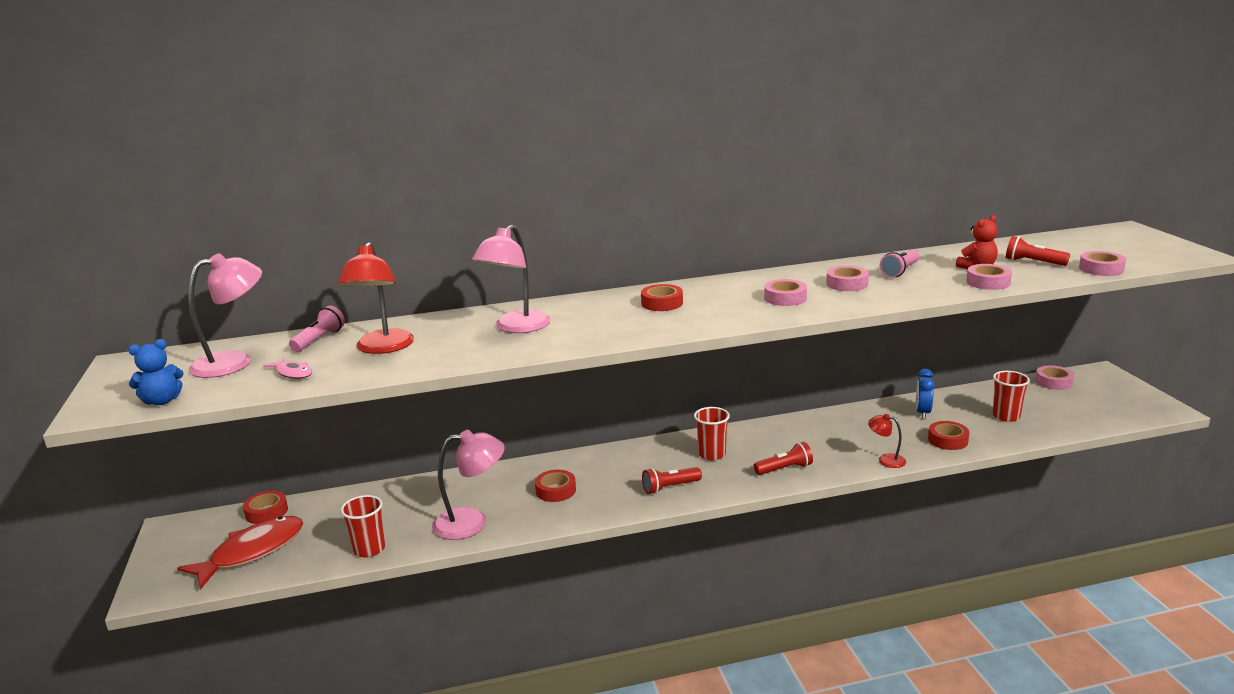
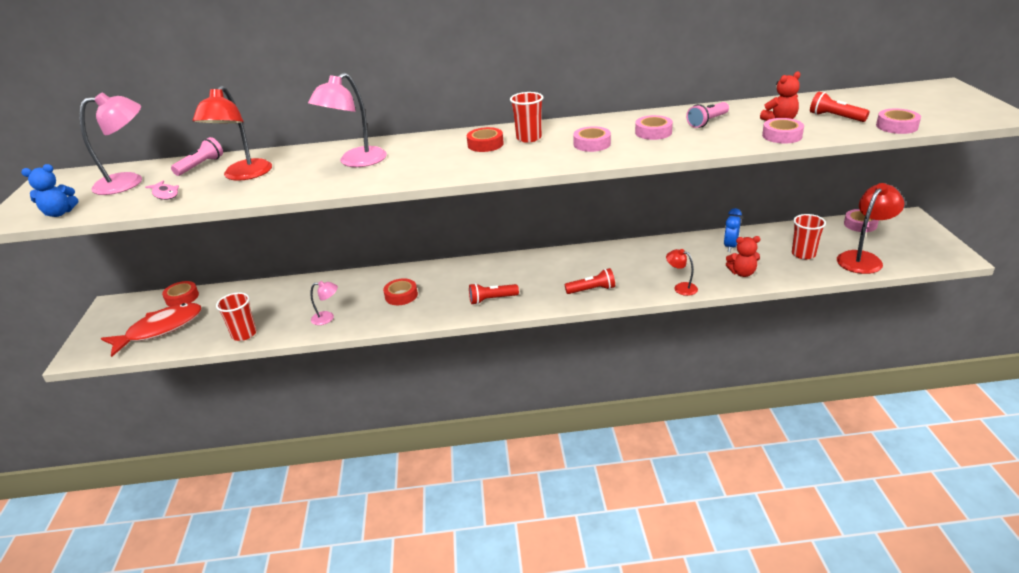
camera: 10 degrees right, 10 degrees up
pink lamp [432,430,505,540] -> pink lamp [310,281,338,325], size x0.53
red cup [694,407,730,460] -> red cup moved to [510,92,544,143]
red tape [928,421,969,450] -> red teddy bear [726,236,760,277]
none -> red lamp [837,183,904,274]

